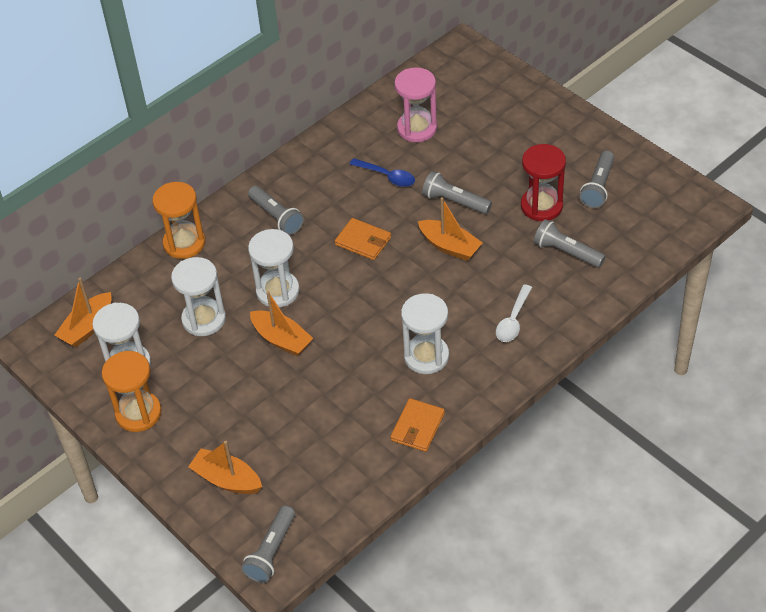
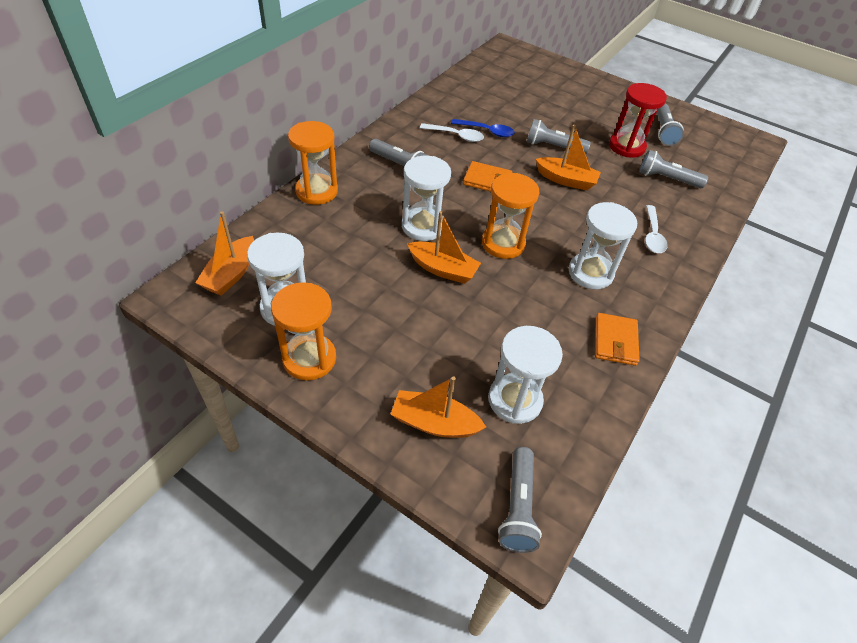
camera: 20 degrees left, 0 degrees up
white hourglass [171,257,226,336] -> white hourglass moved to [488,326,563,424]
pink hourglass [394,67,437,142] -> none
none -> white spoon [420,123,484,142]
none -> orange hourglass [482,173,540,259]

